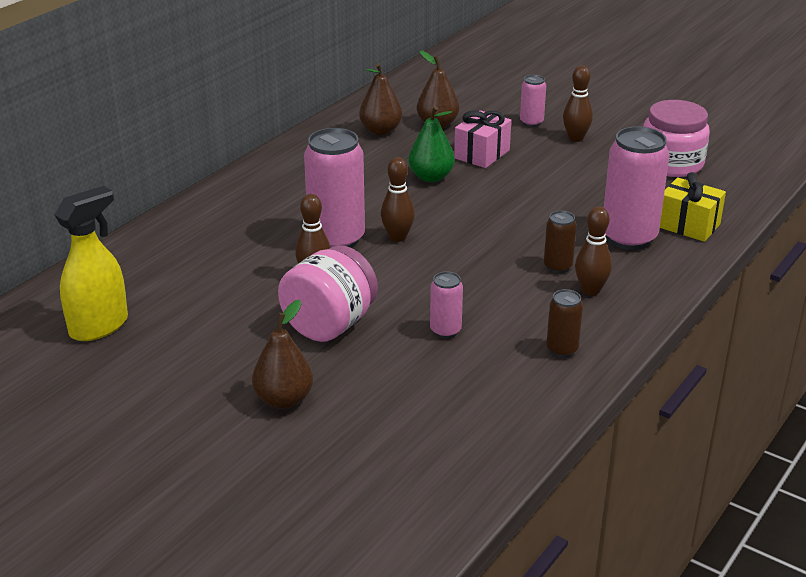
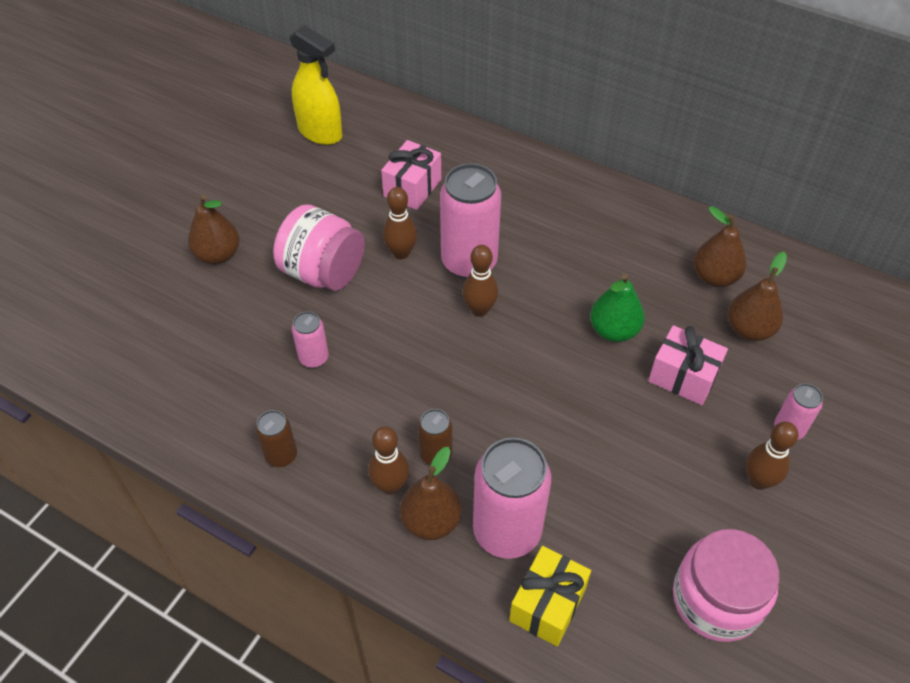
camera: 85 degrees right, 20 degrees up
none -> pink gift [381,140,441,210]
none -> brown pear [400,447,462,540]

